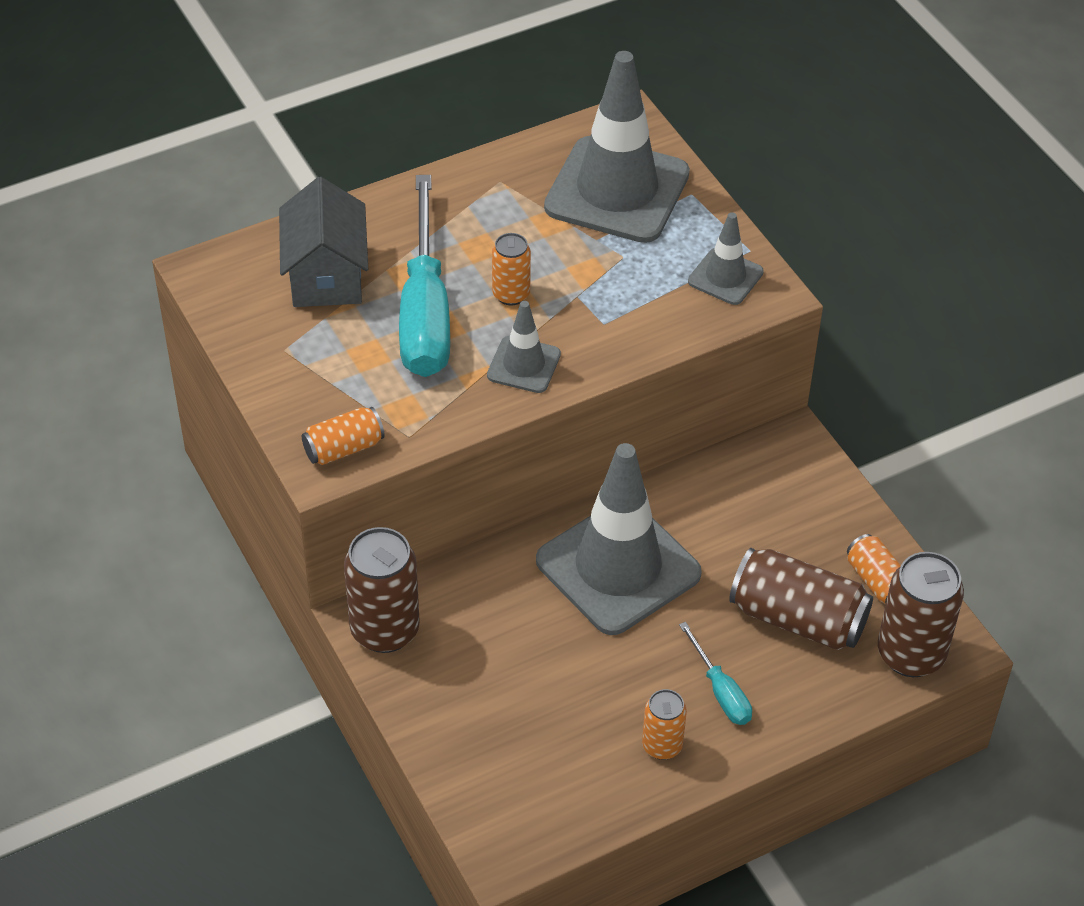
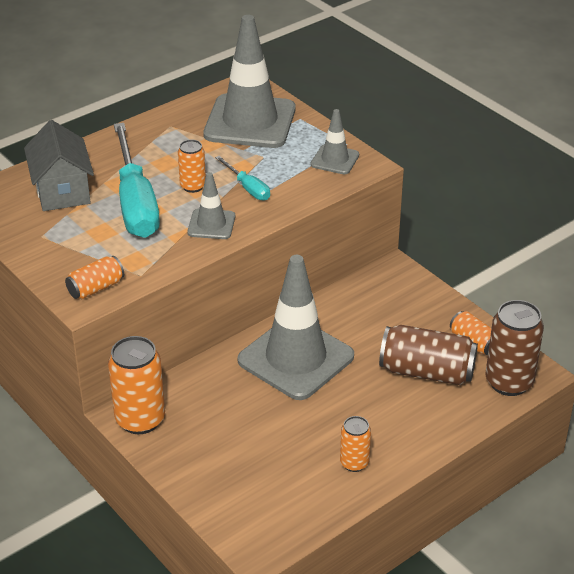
camera: 10 degrees left, 10 degrees down
brown can [344,527,420,653] -> orange can [108,336,165,434]
turquoise screwdriver [679,622,752,725] -> turquoise screwdriver moved to [215,156,270,200]

